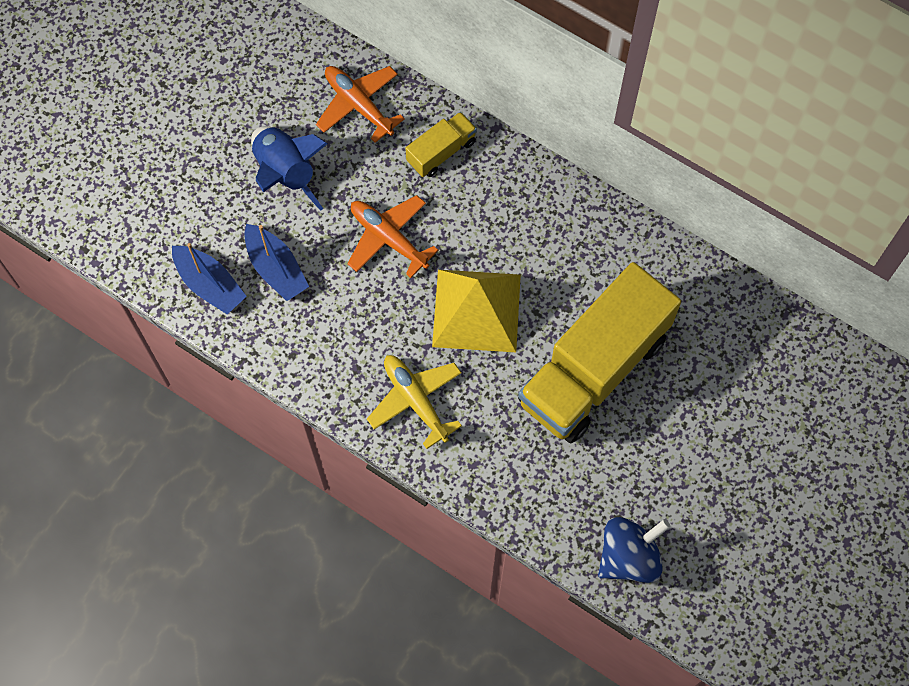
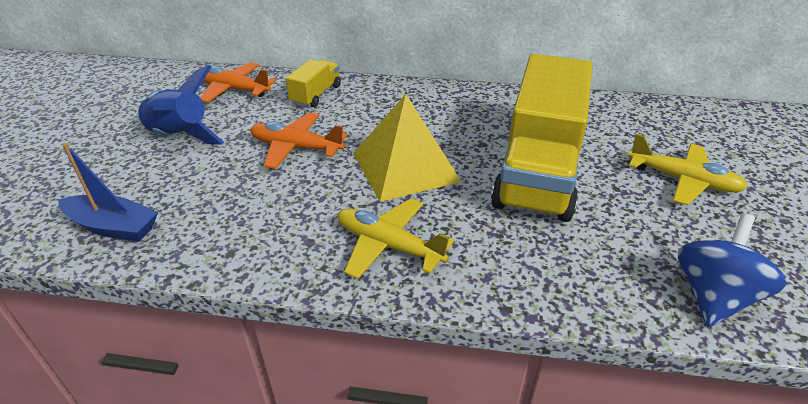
camera: 25 degrees left, 30 degrees down
blue boat [244,224,309,301] -> none
none -> yellow plane [628,134,747,206]

